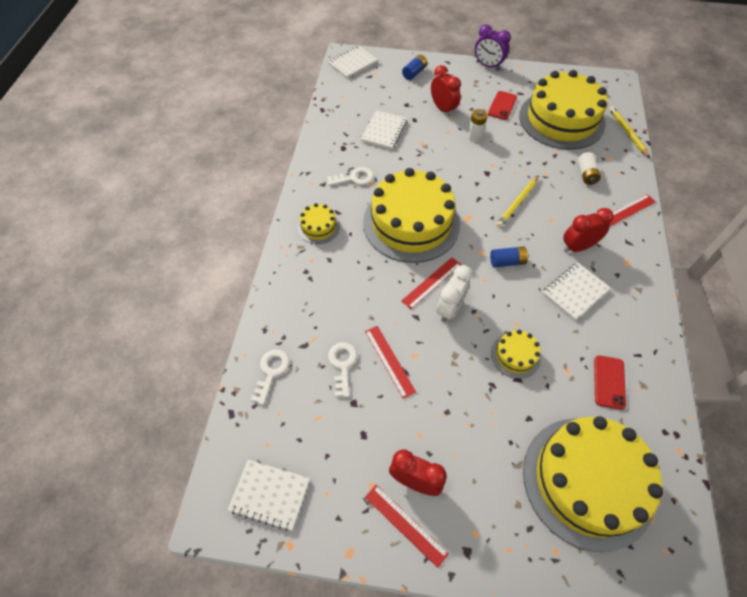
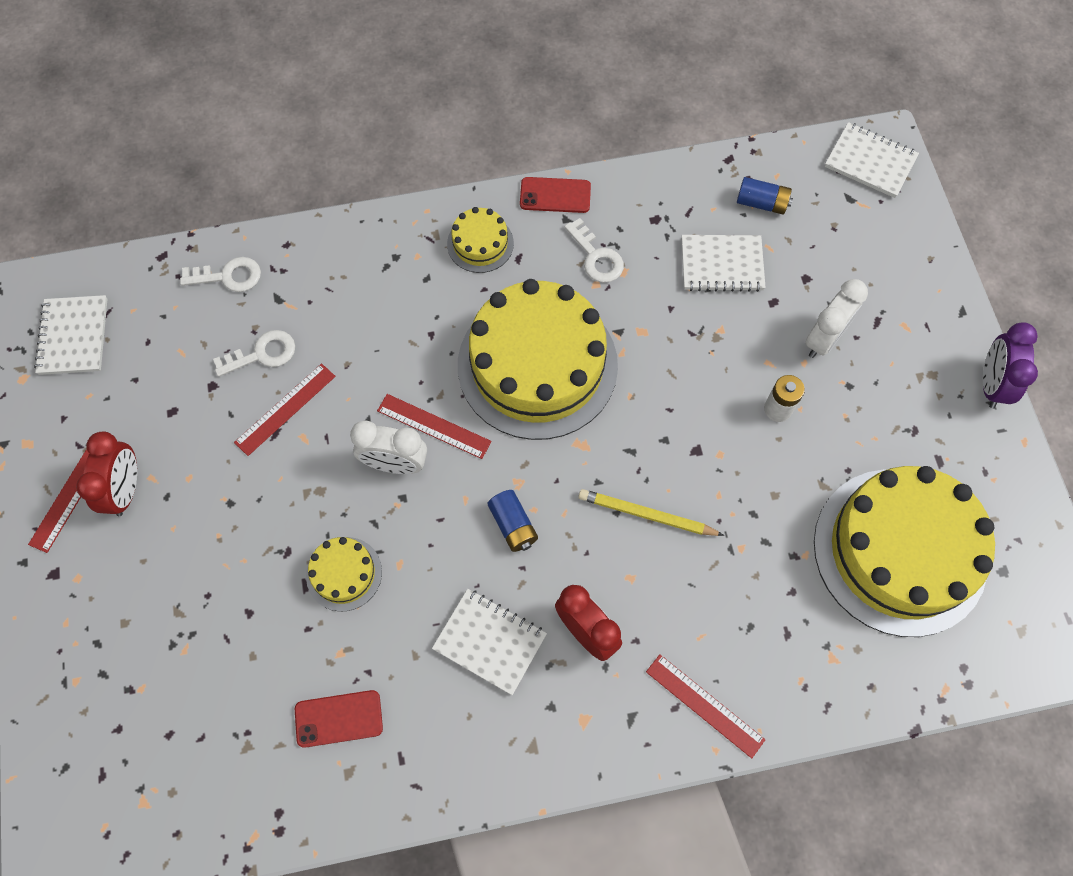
camera: 70 degrees right, 10 degrees up
blue battery [402,55,427,80] -> blue battery moved to [737,177,793,214]
red clock [431,65,461,117] -> white clock [806,279,868,358]
red phone [488,91,517,120] -> red phone moved to [520,177,591,213]
yellow cake [523,416,663,552] -> none
white battery [578,152,601,185] -> none
yellow pencil [609,106,650,158] -> none

